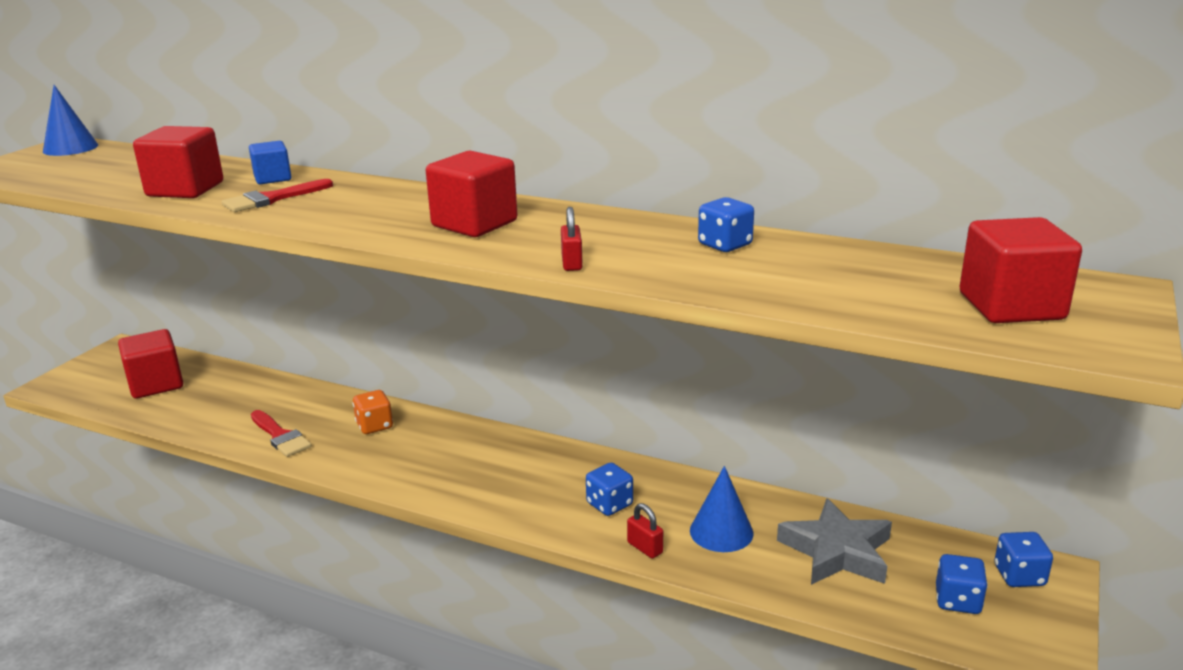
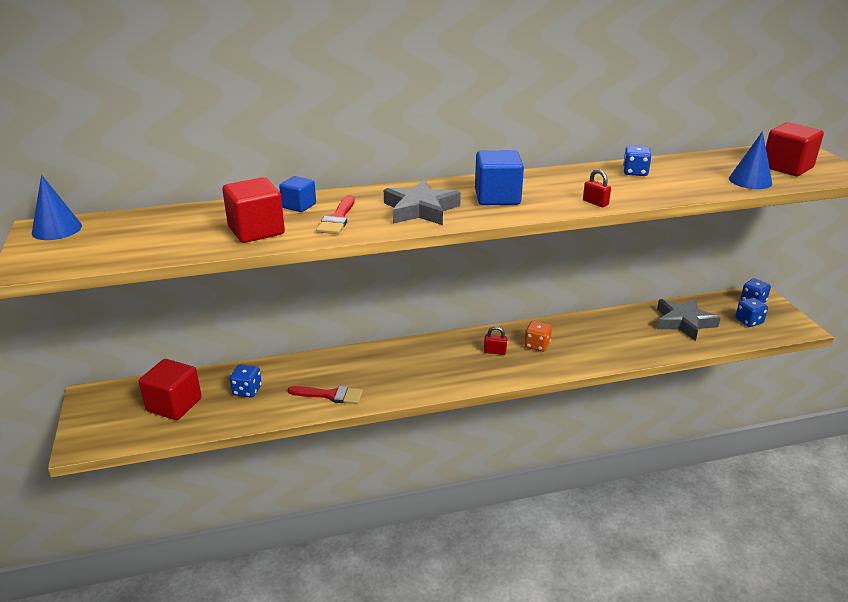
camera: 40 degrees left, 5 degrees up
orange dice [353,390,393,434] -> orange dice moved to [524,321,552,352]
red cube [426,151,518,237] -> blue cube [475,150,524,205]
blue dice [586,463,633,516] -> blue dice moved to [230,364,262,398]
red padlock [627,503,663,559] -> red padlock moved to [484,326,507,355]
blue cone [690,466,753,552] -> blue cone moved to [729,131,772,189]
none -> grey star [384,180,461,225]

